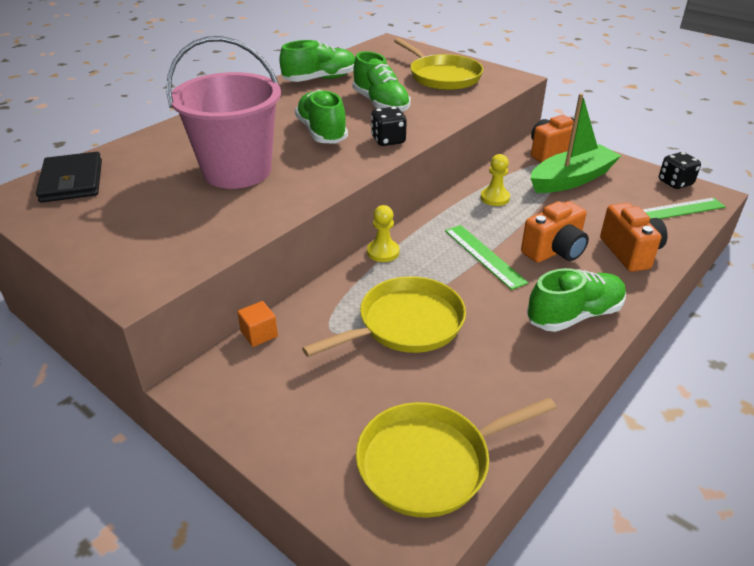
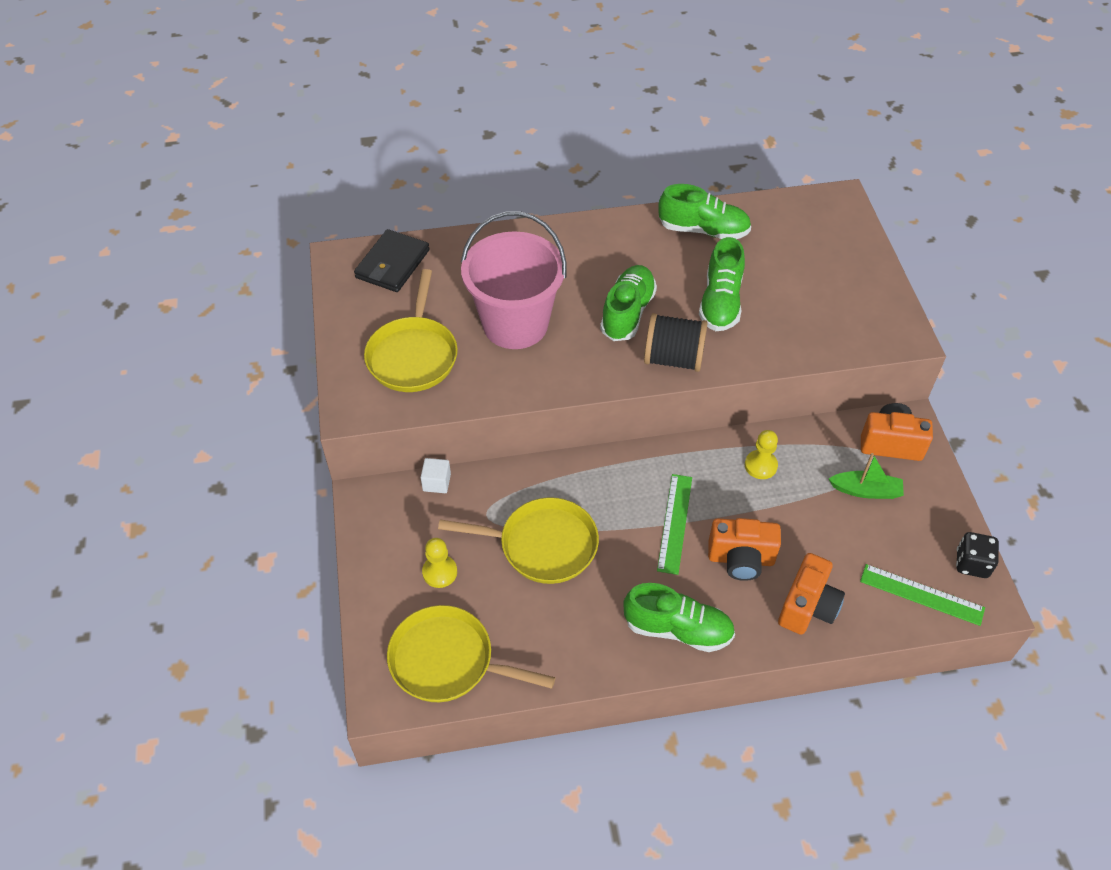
camera: 40 degrees right, 15 degrees up
orange cube [237,301,278,347] -> white cube [420,458,451,493]
yellow pawn [367,205,399,262] -> yellow pawn moved to [422,538,457,588]
black dice [371,107,407,146] -> black spool [644,313,708,372]
yellow pan [394,38,483,90] -> yellow pan moved to [364,269,458,392]
green boat [531,93,621,193] -> green boat [829,453,904,499], size x0.57

